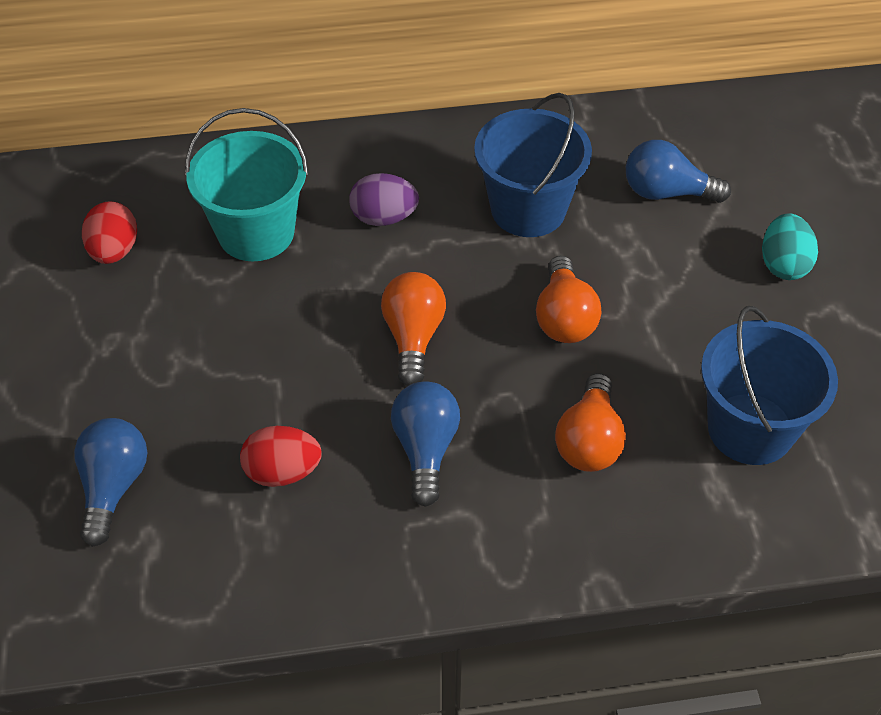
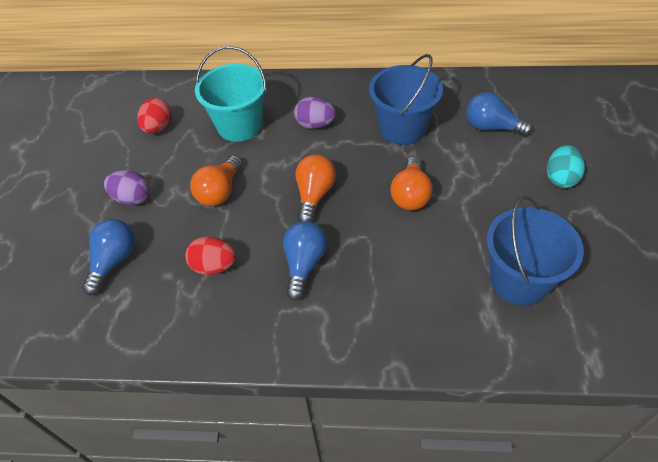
camera: 15 degrees right, 0 degrees up
orange light bulb [555,373,626,472] -> orange light bulb moved to [190,156,243,206]
none -> purple egg [104,170,150,206]

